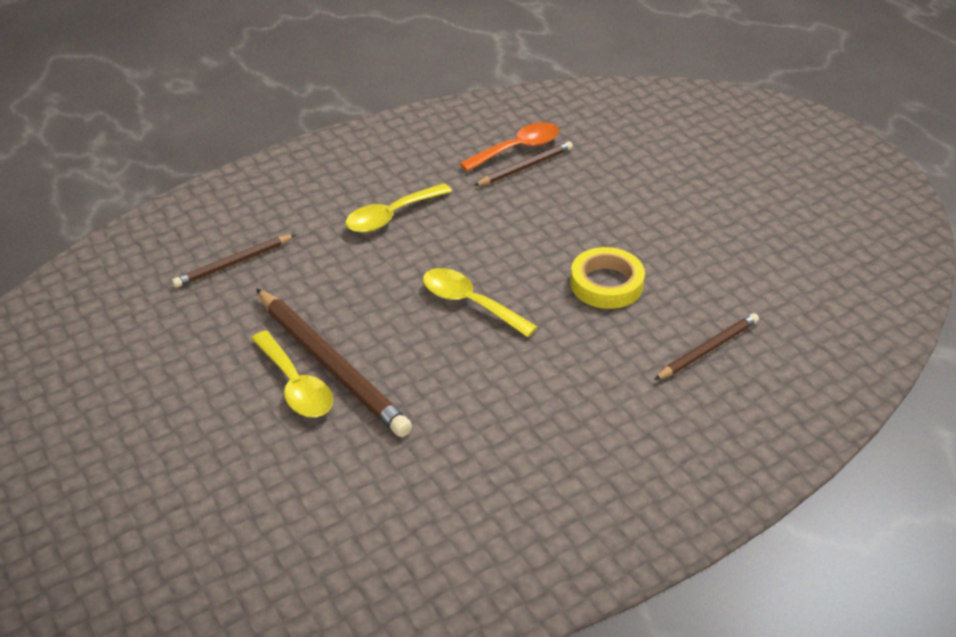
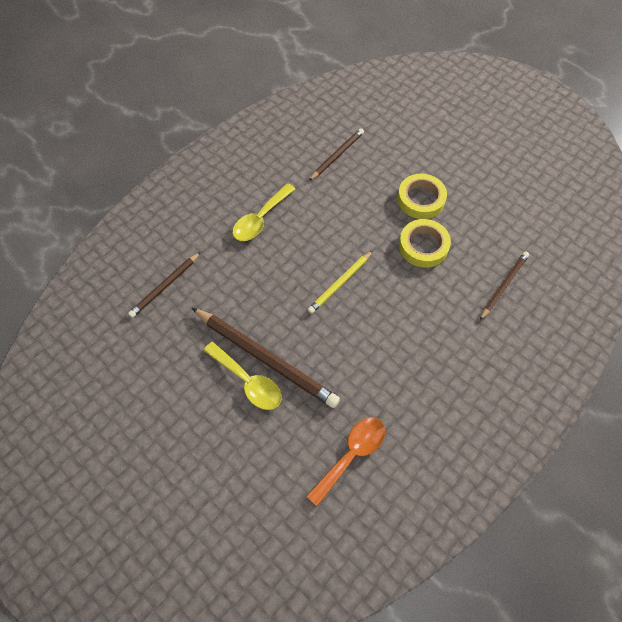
camera: 15 degrees left, 20 degrees up
yellow spoon [423,268,538,337] -> yellow pencil [308,251,373,314]
orange spoon [459,122,559,171] -> orange spoon moved to [306,417,385,506]
none -> yellow tape [397,174,447,219]

